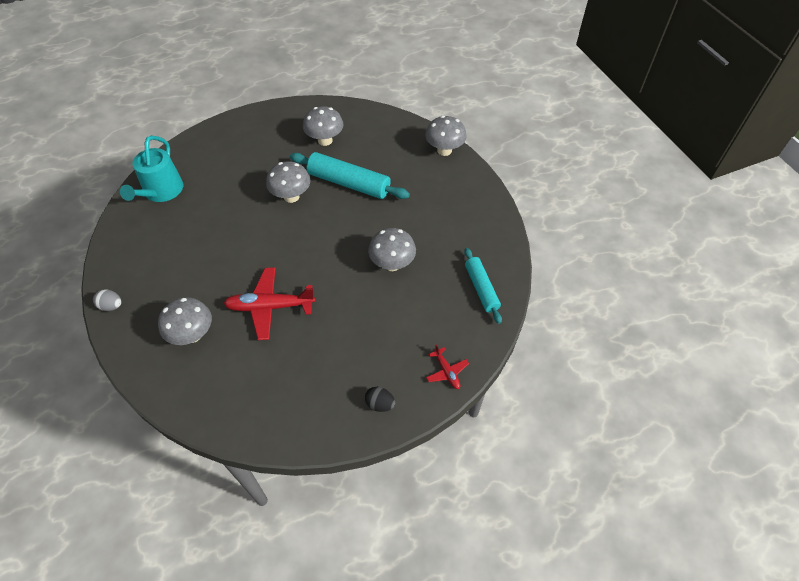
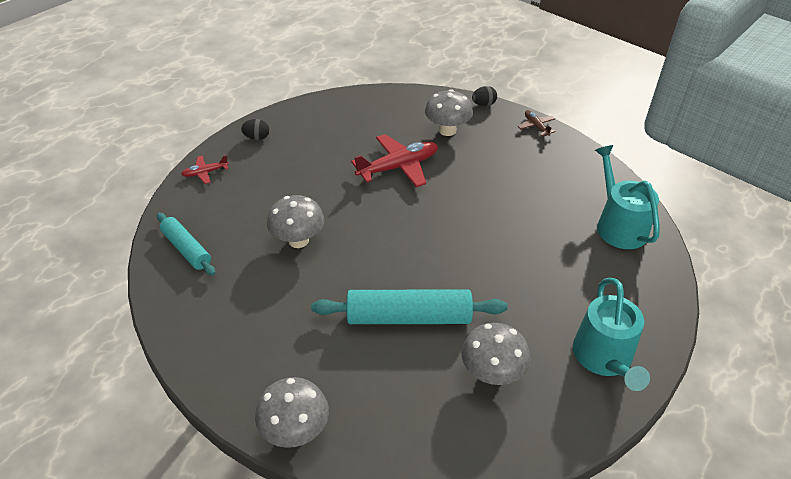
camera: 155 degrees right, 10 degrees down
grey egg [93,289,121,311] -> brown plane [518,110,556,136]
grey mushroom [266,161,310,203] -> none
red plane [426,344,469,389] -> red plane turned 60 degrees counterclockwise [182,155,229,184]
none -> black egg [472,86,497,106]
none -> turquoise watering can [573,278,650,391]

